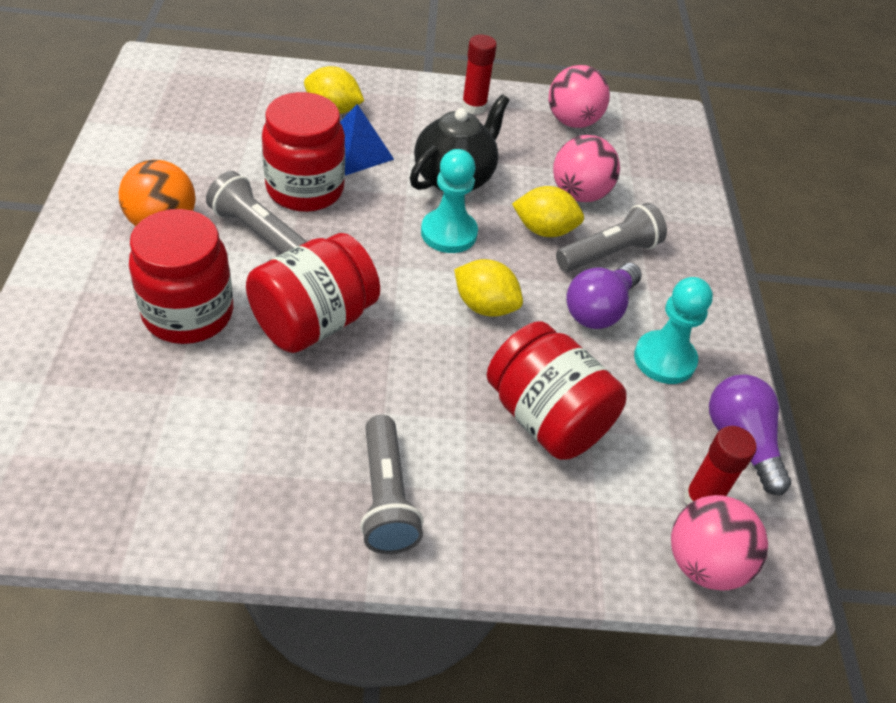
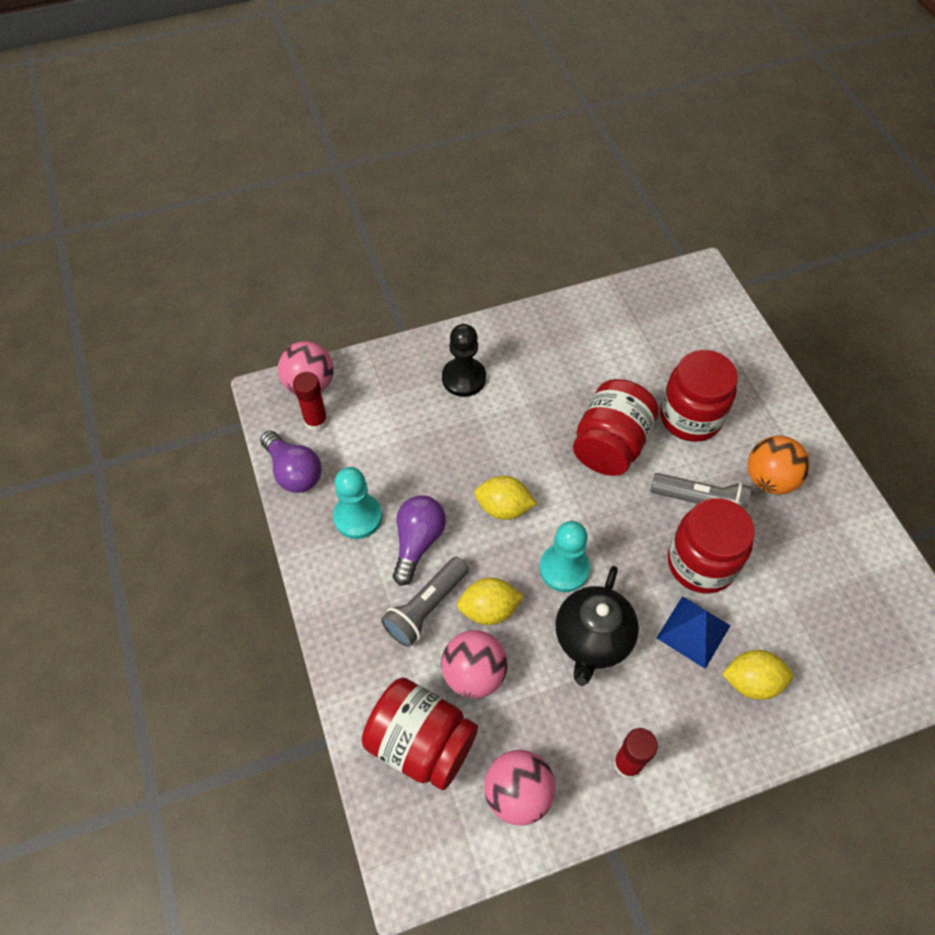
camera: 165 degrees right, 10 degrees up
grey flashlight [360,415,424,554] -> none
red jar [487,321,627,460] -> red jar moved to [362,678,478,790]
none -> black pawn [442,324,486,397]

